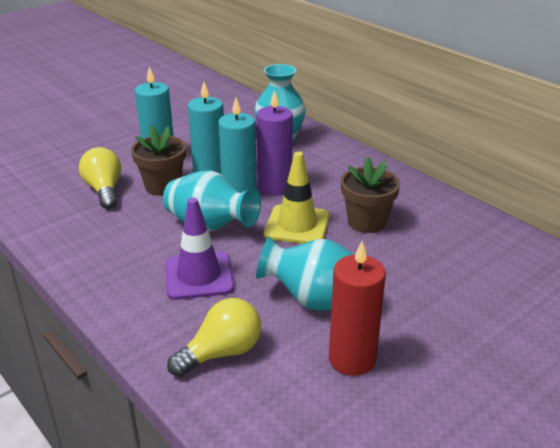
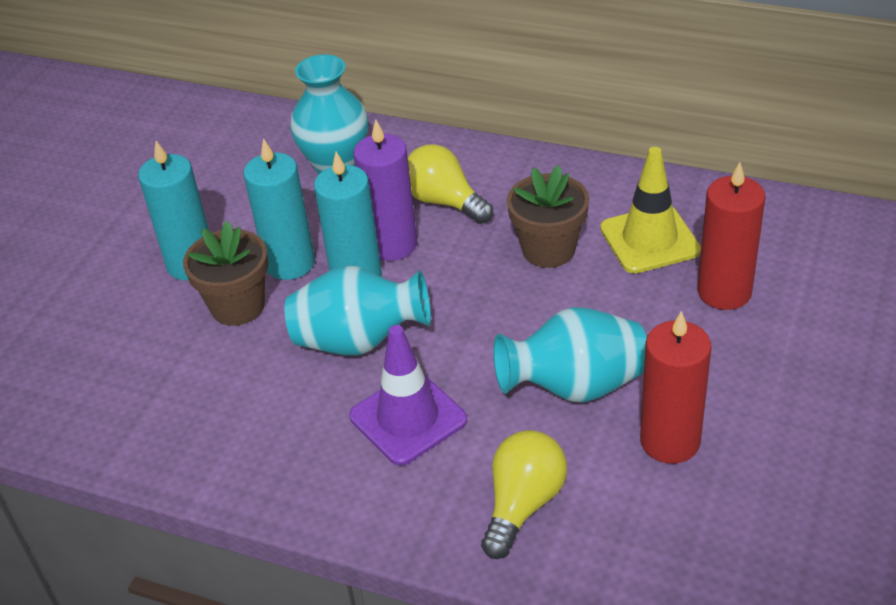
camera: 25 degrees left, 10 degrees up
yellow light bulb [79,147,121,209] -> yellow light bulb moved to [408,144,493,224]
yellow traffic cone [264,152,330,244] -> yellow traffic cone moved to [600,147,701,274]
none -> red candle [698,162,766,310]

